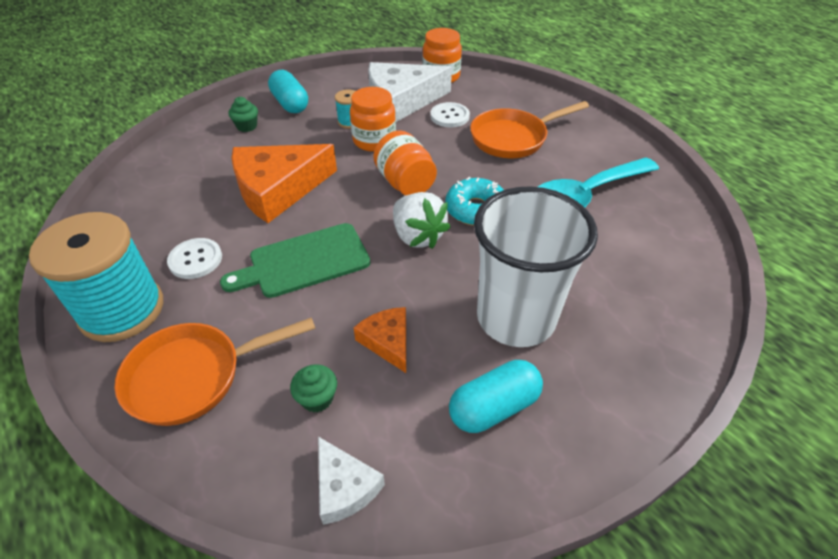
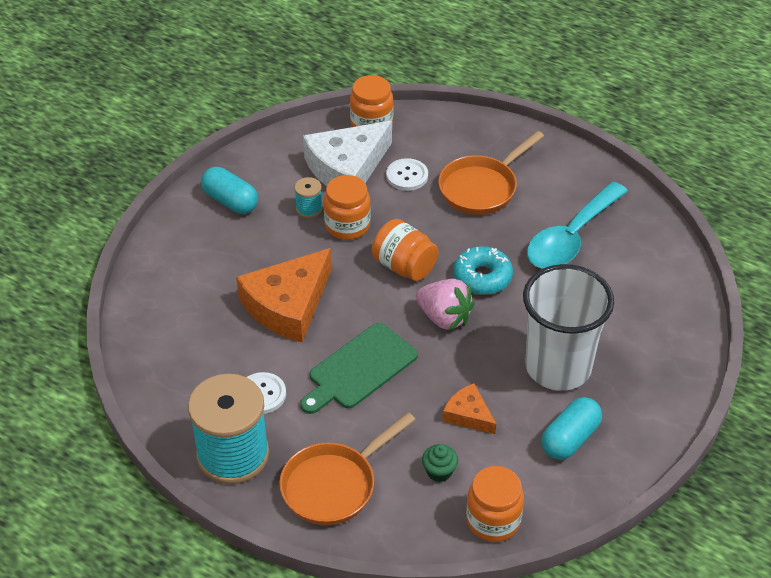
camera: 20 degrees left, 0 degrees up
green cupcake [228,97,258,132] -> none
white cheese [318,437,385,525] -> orange jar [466,466,524,542]
white strawberry [393,192,450,249] -> pink strawberry [416,279,474,331]

